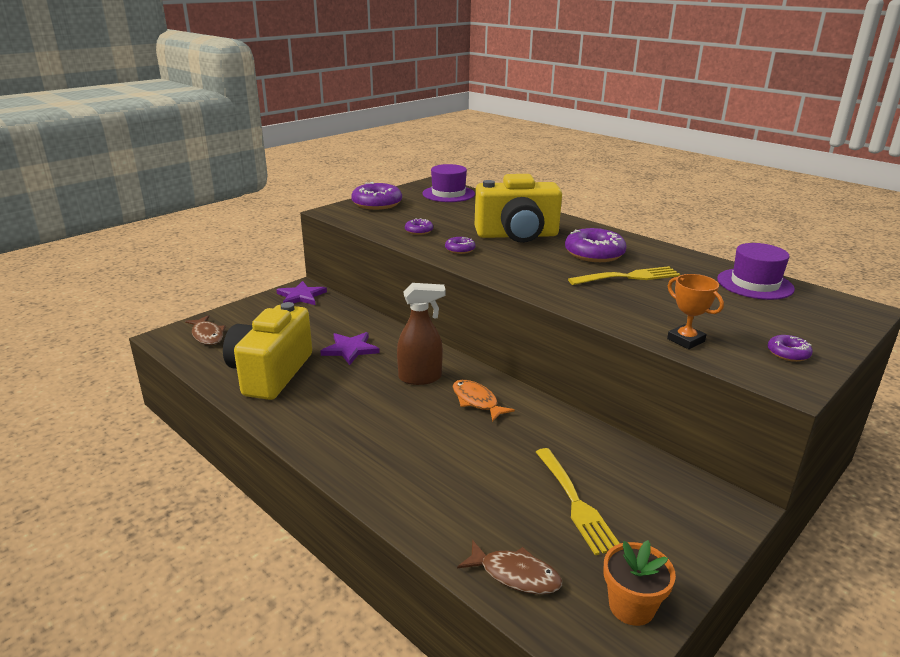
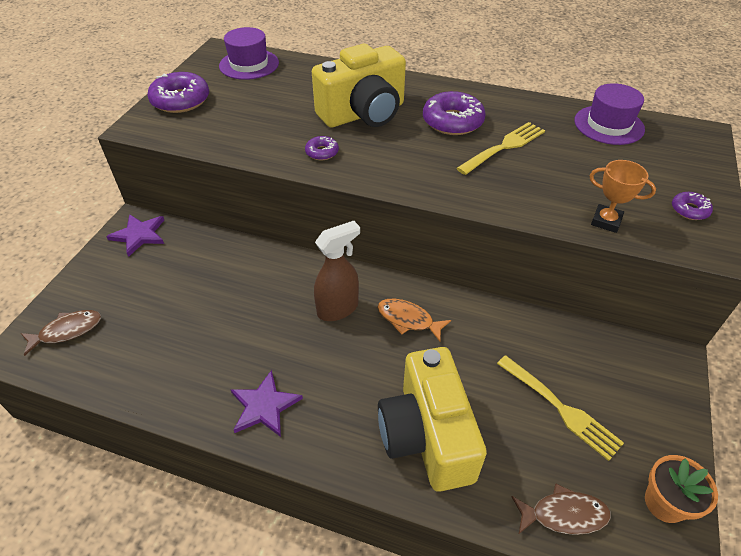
camera: 25 degrees left, 20 degrees up
brown fish [185,315,226,345] -> brown fish turned 60 degrees counterclockwise [21,310,101,356]
yellow camera [223,302,312,400] -> yellow camera moved to [378,347,487,492]
purple star [320,332,380,365] -> purple star moved to [230,370,303,437]
purple donut [405,218,433,235] -> none

